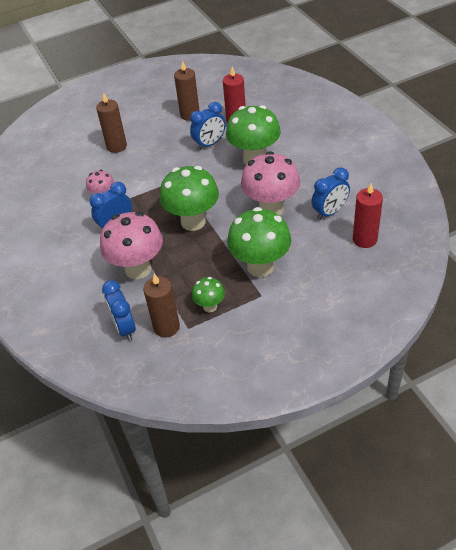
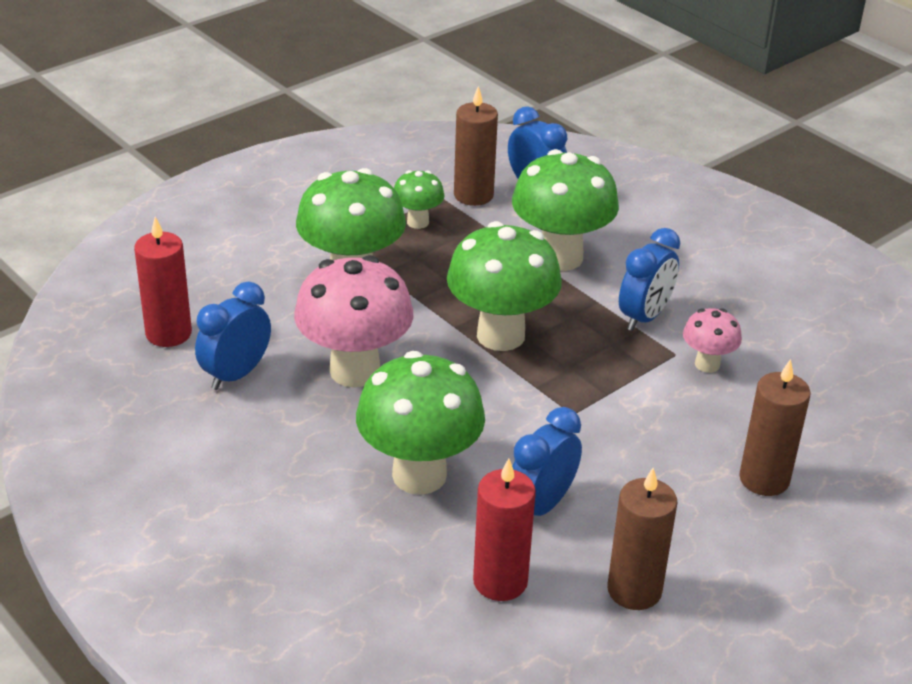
camera: 160 degrees right, 10 degrees down
pink mushroom [100,212,163,279] -> green mushroom [512,149,619,271]

